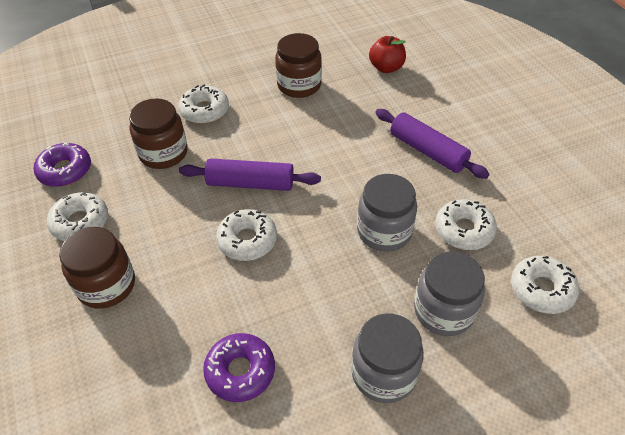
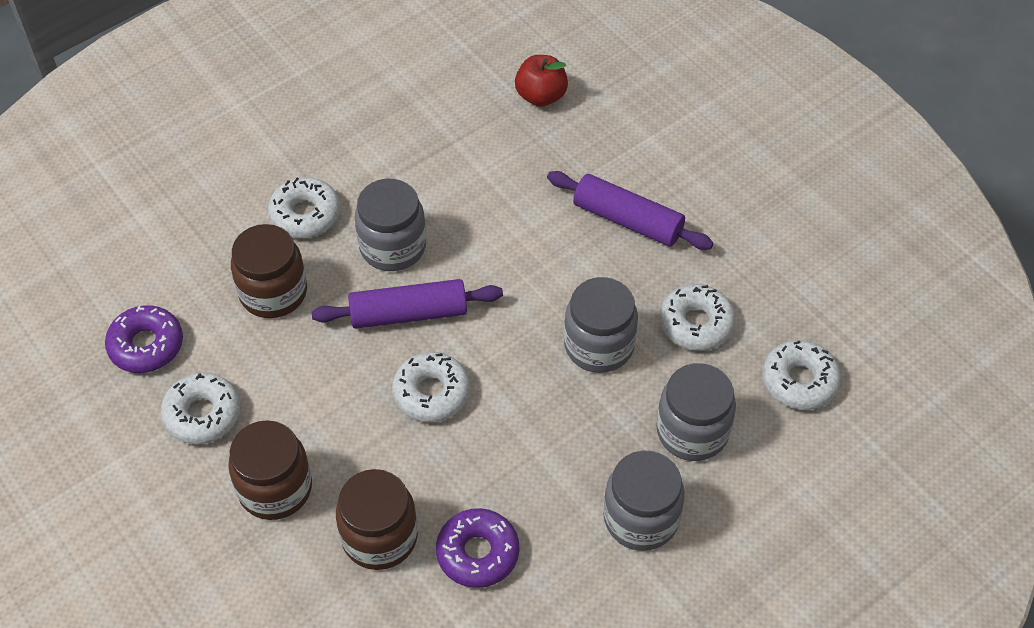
camera: 15 degrees left, 5 degrees up
brown jar [275,33,322,98] -> brown jar moved to [336,469,418,570]
none -> grey jar [355,179,426,271]

